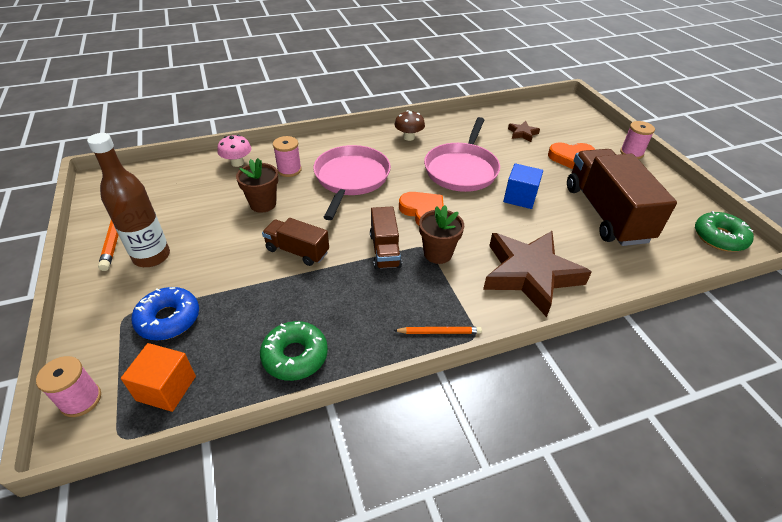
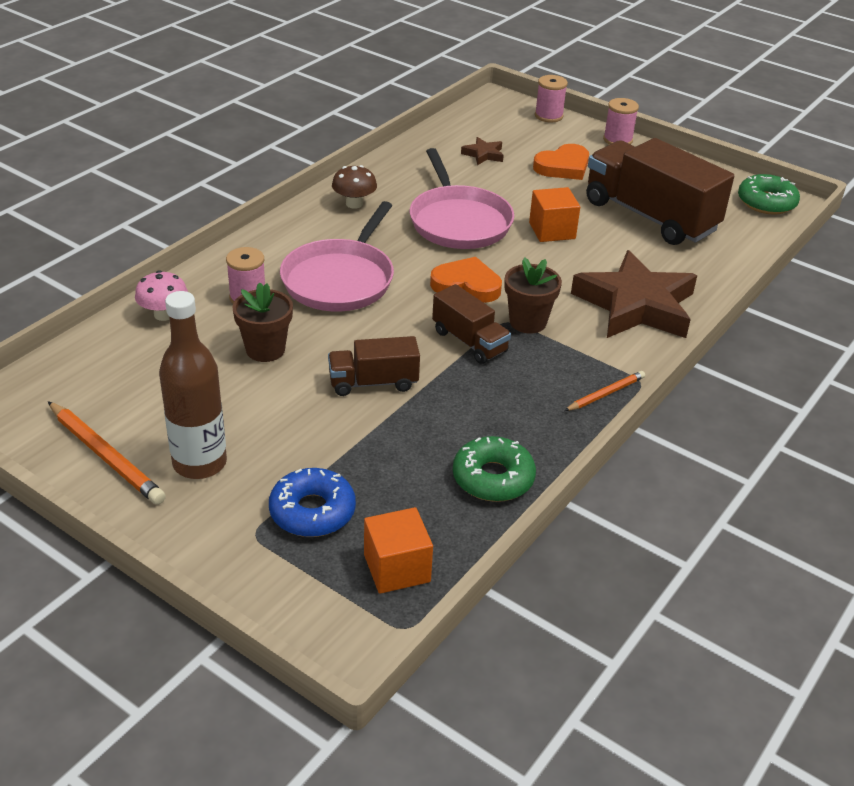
camera: 35 degrees left, 5 degrees down
pink spool [36,356,101,417] -> pink spool moved to [535,75,568,122]
pink pan [313,145,391,220] -> pink pan turned 135 degrees counterclockwise [280,201,394,311]
blue cube [503,163,543,209] -> orange cube [529,187,580,242]

